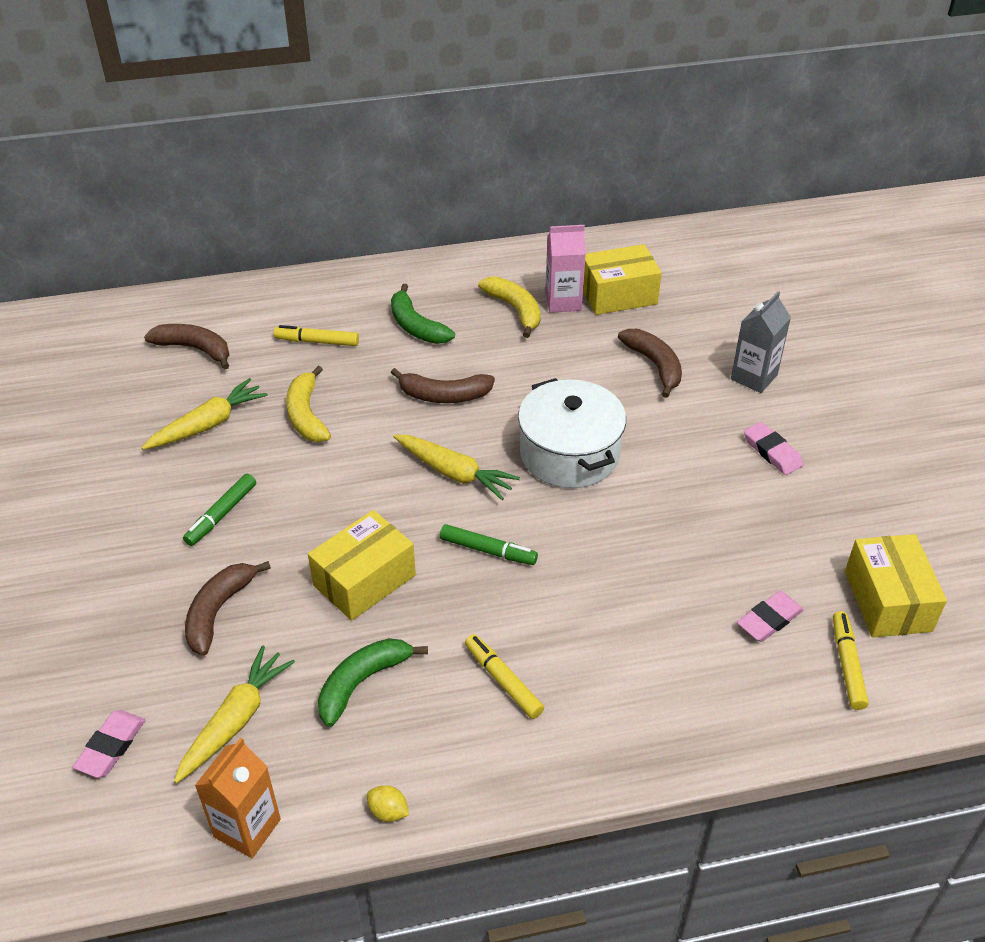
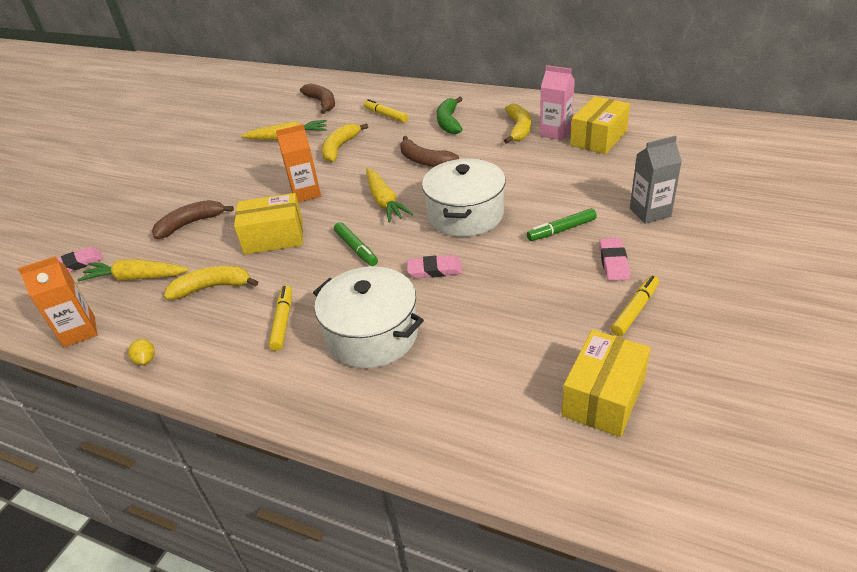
camera: 40 degrees right, 5 degrees down
yellow carrot [174,646,295,783] -> yellow carrot turned 150 degrees counterclockwise [77,259,190,282]
green marker [183,474,256,546] -> green marker moved to [527,208,597,241]
green banana [318,638,428,727] -> yellow banana [164,266,258,300]
yellow box [583,244,662,315] -> yellow box turned 75 degrees counterclockwise [570,96,630,154]
brown banana [618,329,682,398] -> none
pink eraser [737,591,804,642] -> pink eraser moved to [407,255,462,278]
yellow marker [833,611,869,710] -> yellow marker moved to [611,276,659,336]
none -> orange carton [276,124,321,202]
none -> white pot [313,267,424,368]

